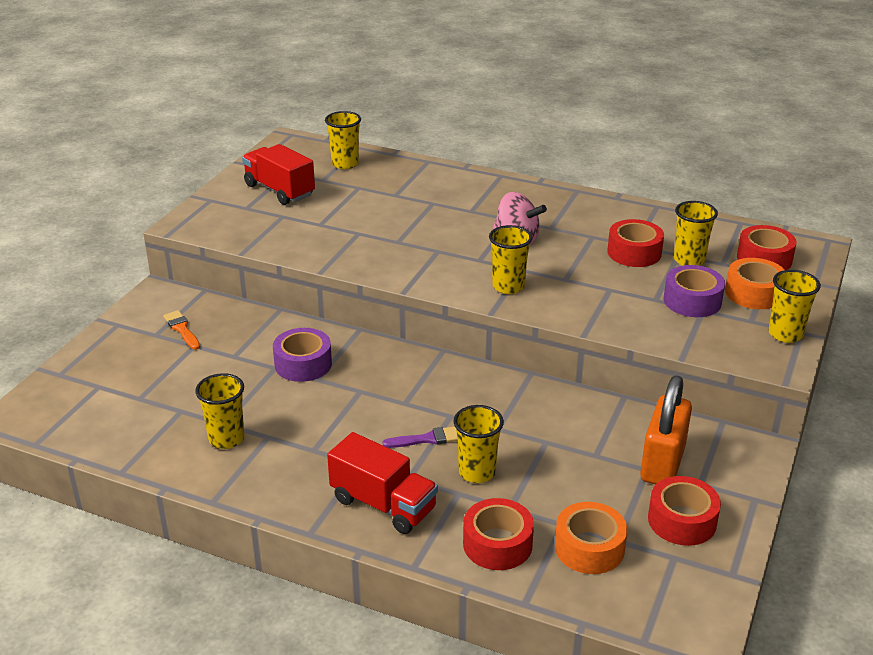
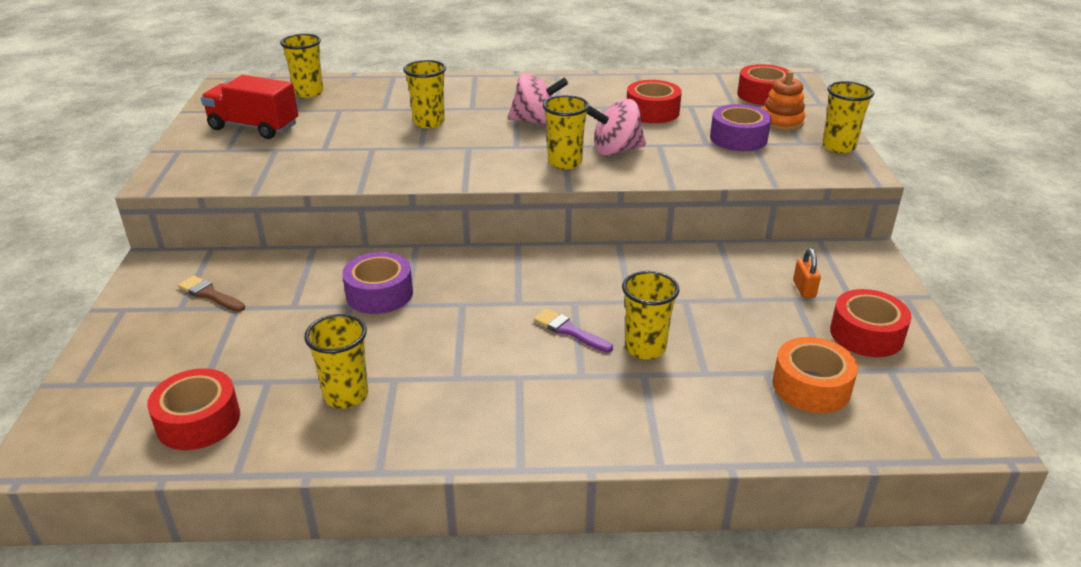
camera: 25 degrees left, 0 degrees up
orange brush [163,310,200,350] -> brown brush [178,276,245,312]
red truck [327,432,438,534] -> none
purple brush [382,427,458,448] -> purple brush turned 105 degrees counterclockwise [534,309,613,353]
red tape [463,498,534,570] -> red tape moved to [147,368,240,450]
orange padlock [640,375,692,484] -> orange padlock [793,248,821,298], size x0.44
yellow cup [674,201,718,266] -> yellow cup moved to [403,60,446,128]
orange tape [725,258,784,309] -> orange stacking toy [762,71,805,131]
none -> pink spinning top [587,99,646,156]

